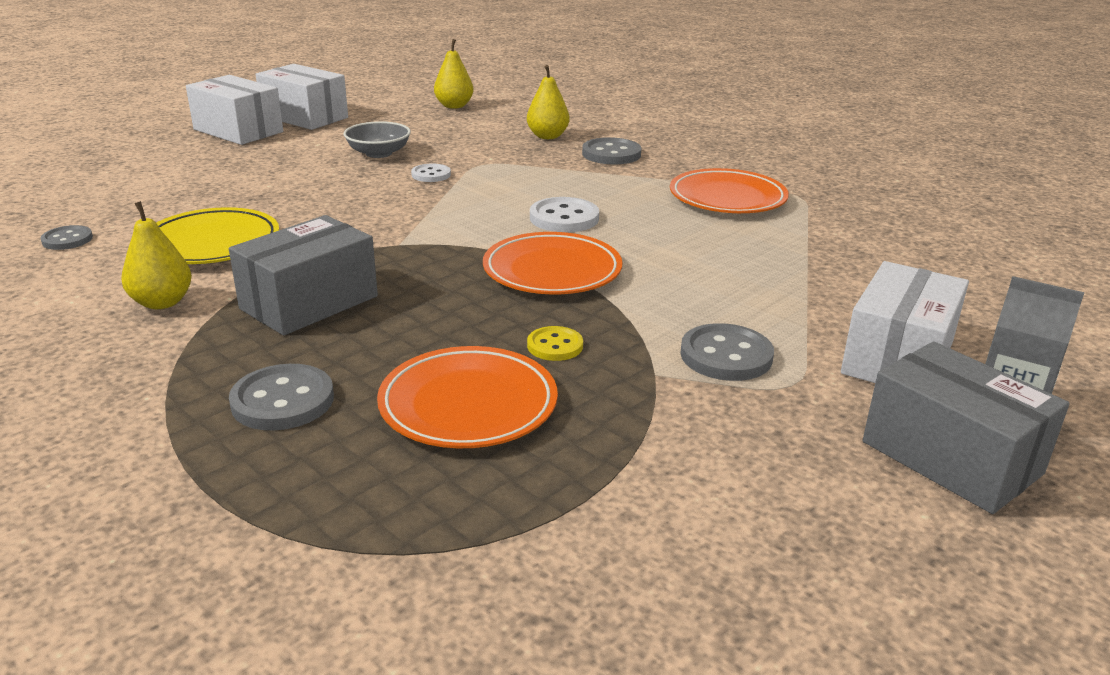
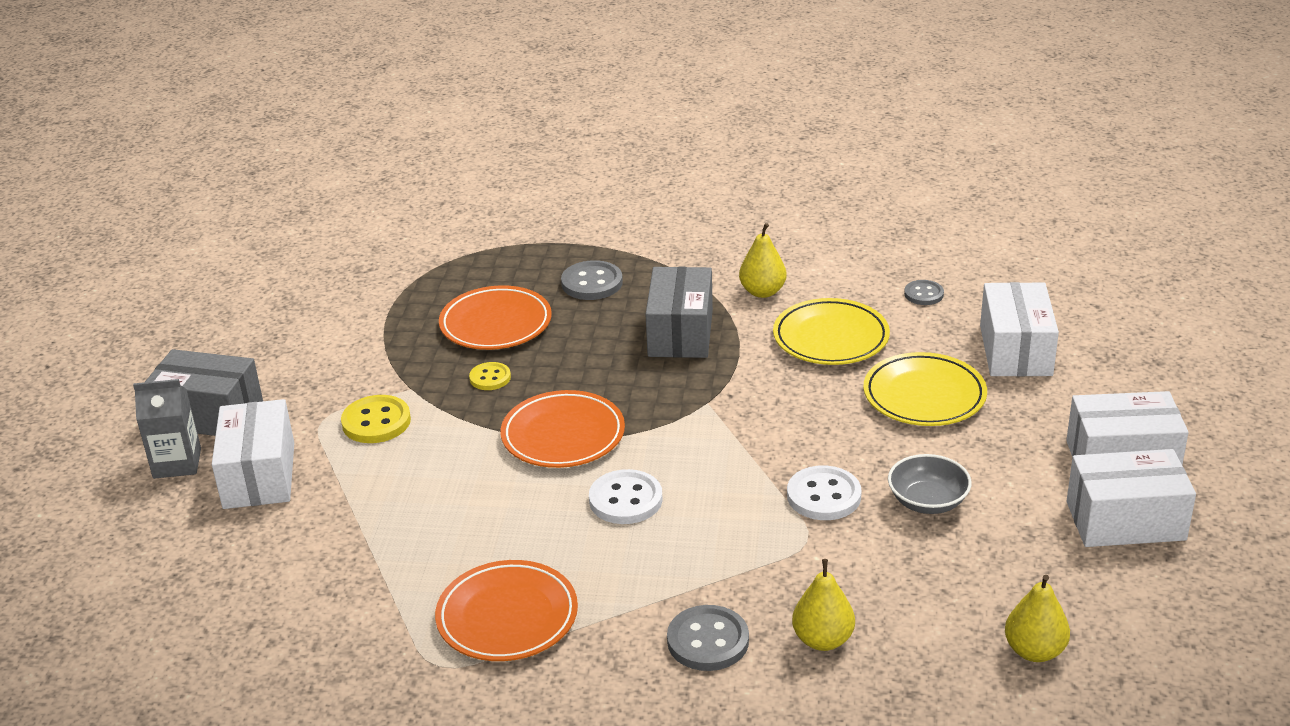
camera: 145 degrees right, 5 degrees up
white button [411,163,451,182] -> white button [787,465,862,520], size x1.61
grey button [680,323,774,381] -> yellow button [341,395,411,443]
none -> yellow plate [863,352,987,426]
none -> white box [980,282,1059,376]

